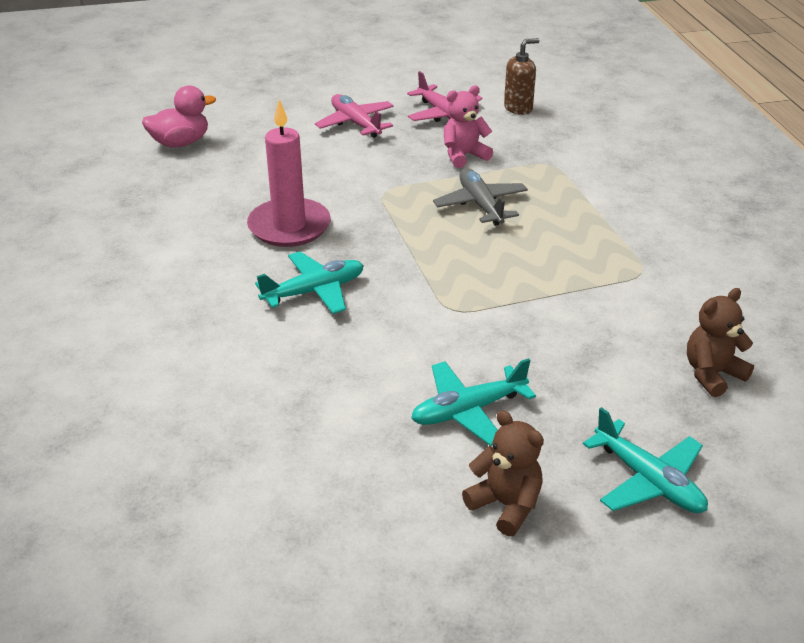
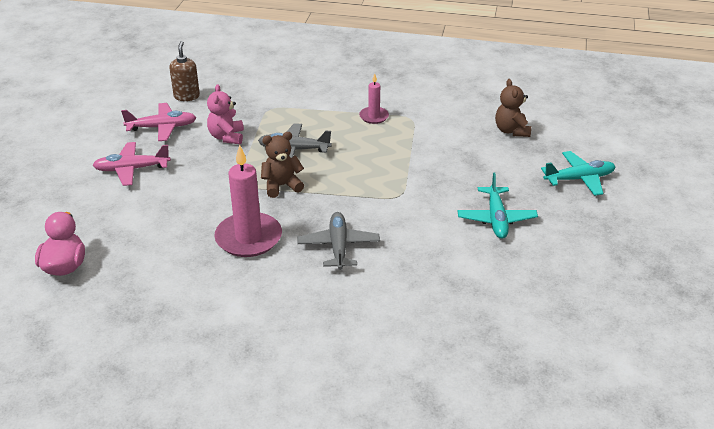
camera: 65 degrees left, 0 degrees up
turquoise plane [255,251,364,314] -> grey plane [298,212,380,270]
brown teddy bear [462,410,544,536] -> brown teddy bear moved to [261,132,304,198]
none -> pink candle [359,73,389,124]

